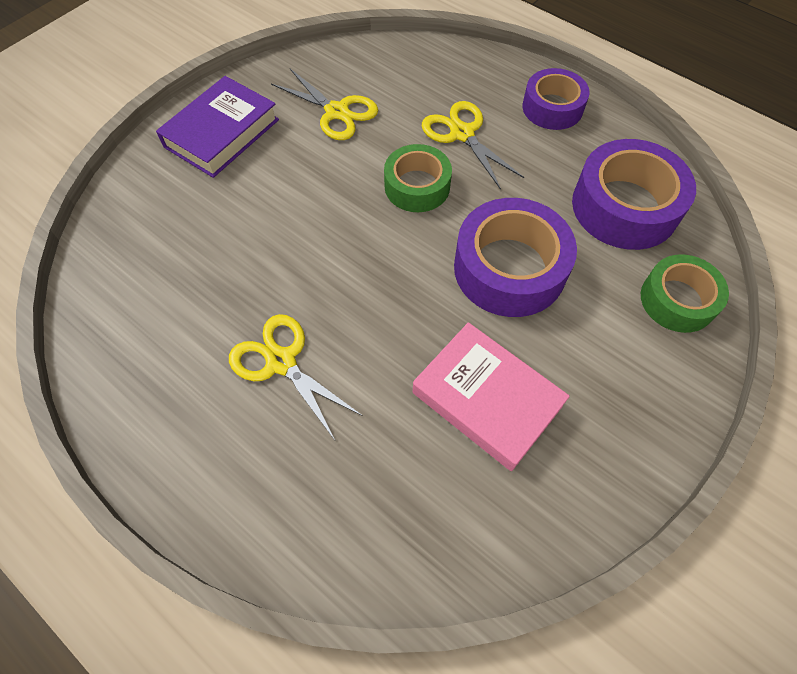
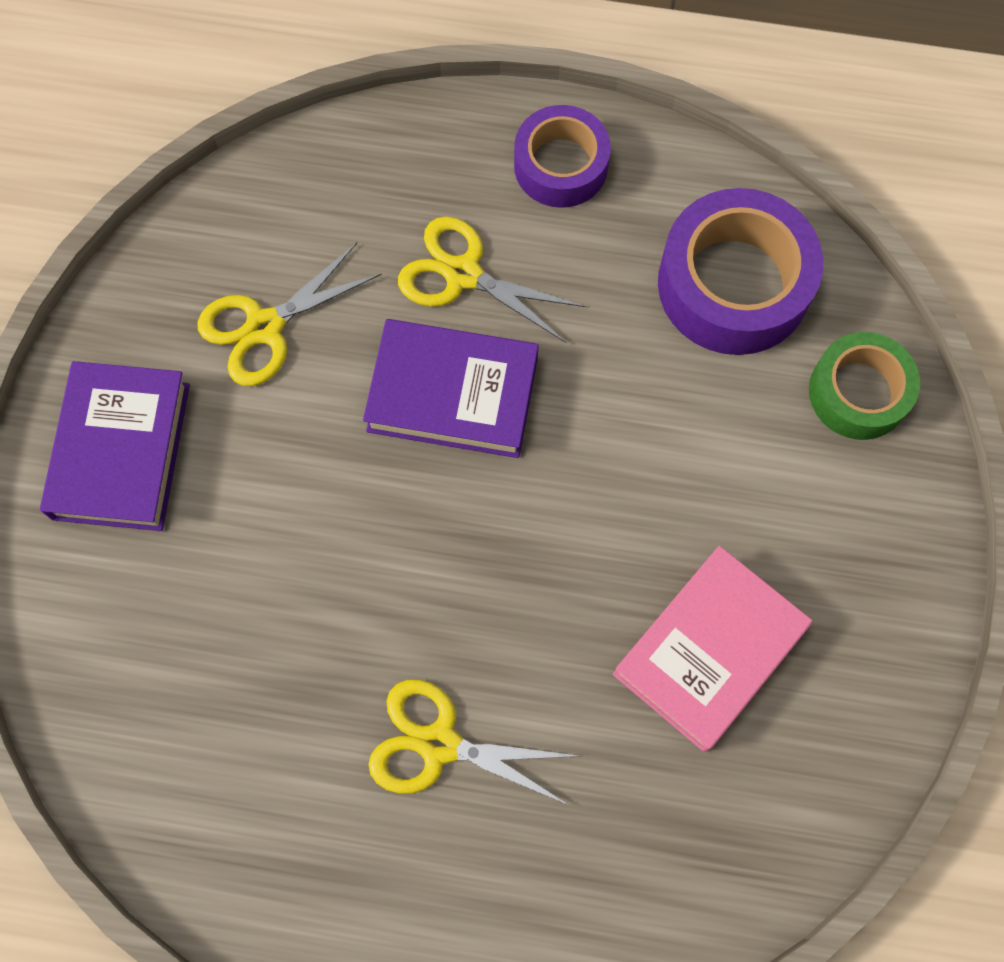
camera: 30 degrees left, 10 degrees up
yellow scissors [271,69,378,140] -> yellow scissors turned 135 degrees clockwise [197,243,382,386]
green tape [384,144,452,212] -> purple book [363,319,539,458]
pink book [413,322,570,471] -> pink book turned 60 degrees counterclockwise [613,546,812,752]
purple tape [454,198,577,317] -> none

